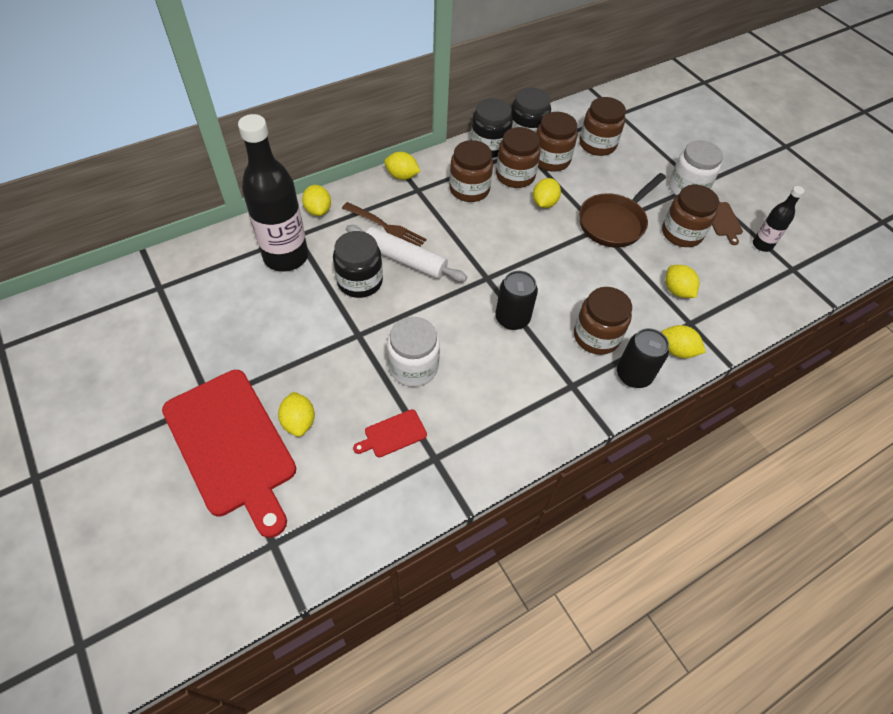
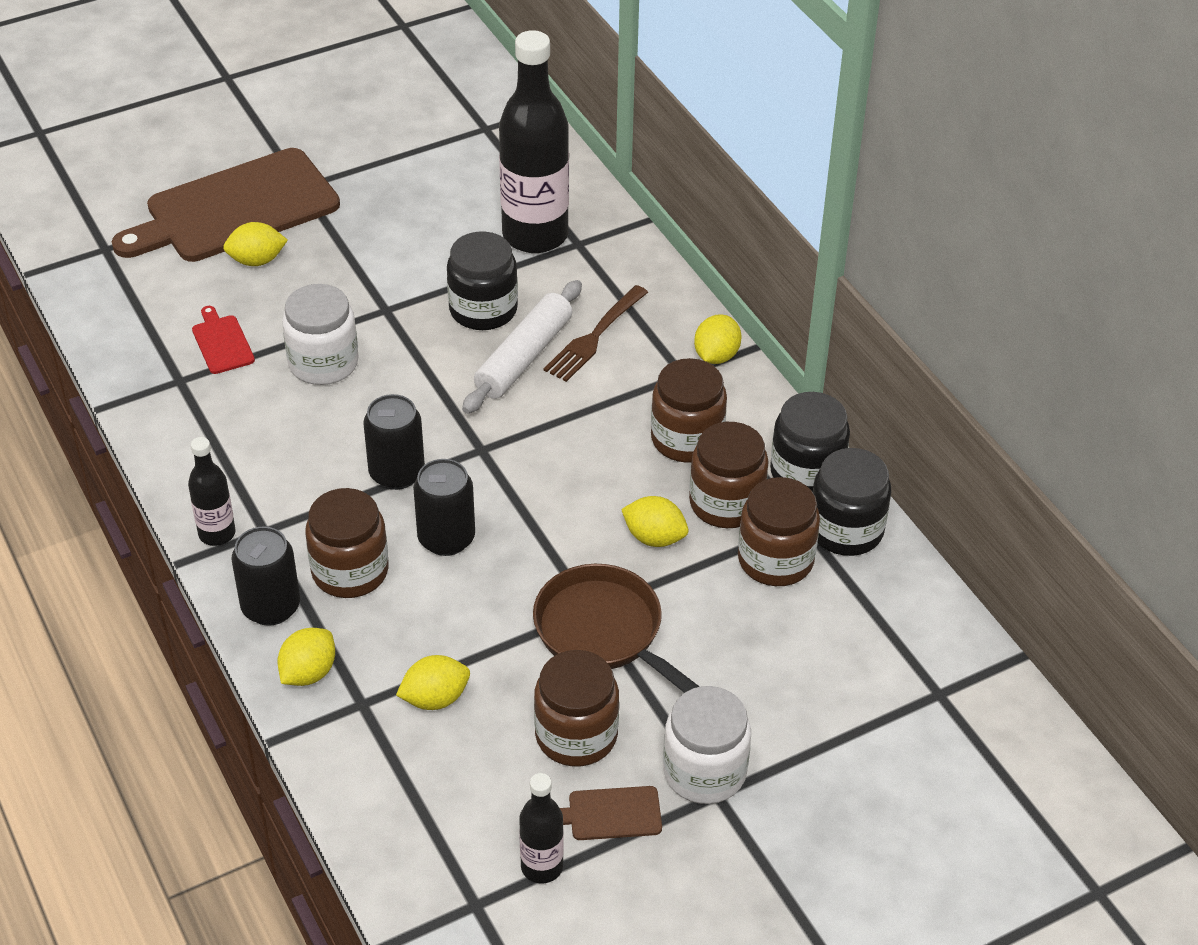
camera: 95 degrees right, 10 degrees down
red cutting board [162,370,296,538] -> brown cutting board [112,148,340,262]
yellow lemon [302,185,331,216] -> none
brown jar [579,97,626,156] -> none
none -> black bottle [188,437,236,546]
none -> black can [413,459,475,556]

